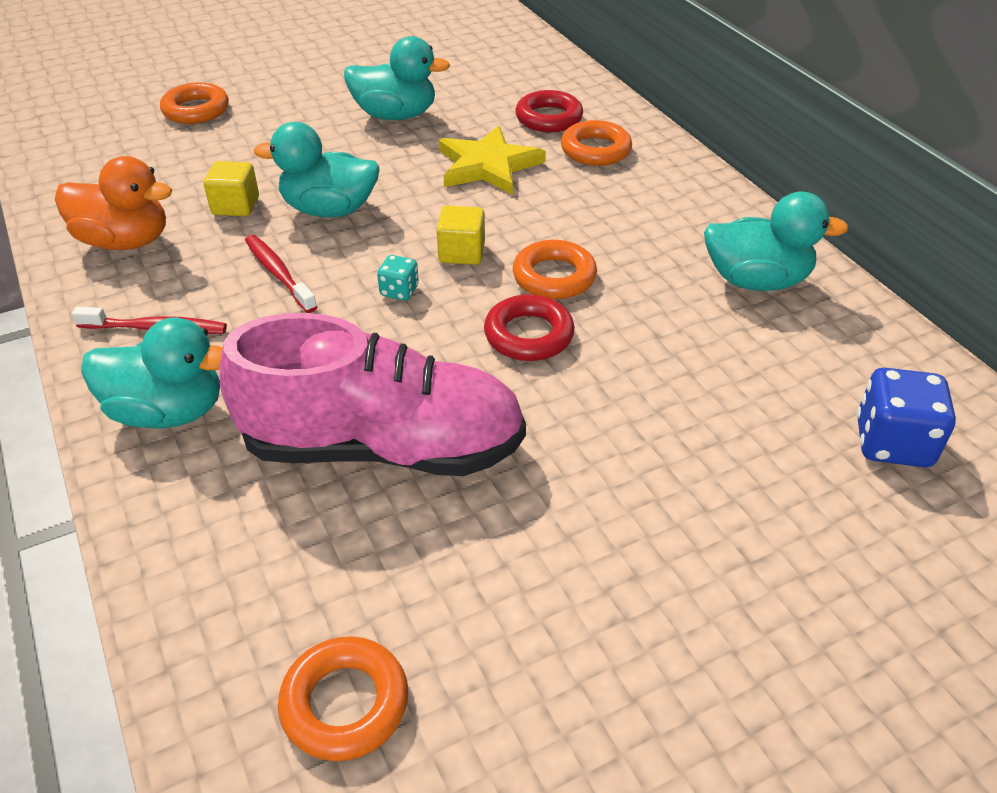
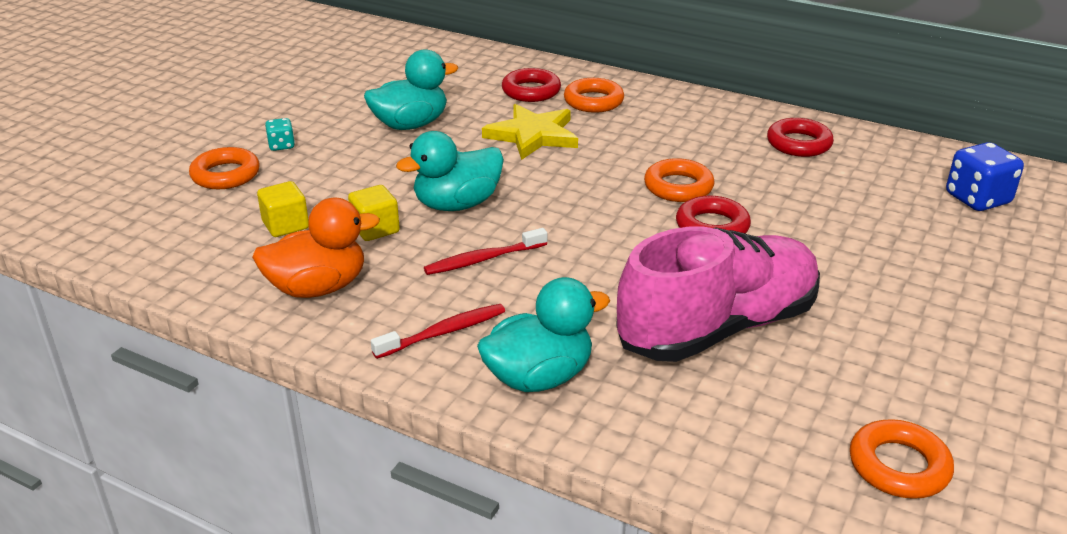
camera: 35 degrees left, 10 degrees down
red toothbrush [245,235,317,313] -> red toothbrush turned 45 degrees counterclockwise [424,228,547,275]
turquoise dice [377,255,419,300] -> turquoise dice moved to [265,118,295,151]
yellow cube [437,206,485,265] -> yellow cube moved to [257,181,309,237]
turquoise duck [704,192,849,291] -> red ring [767,118,834,157]

